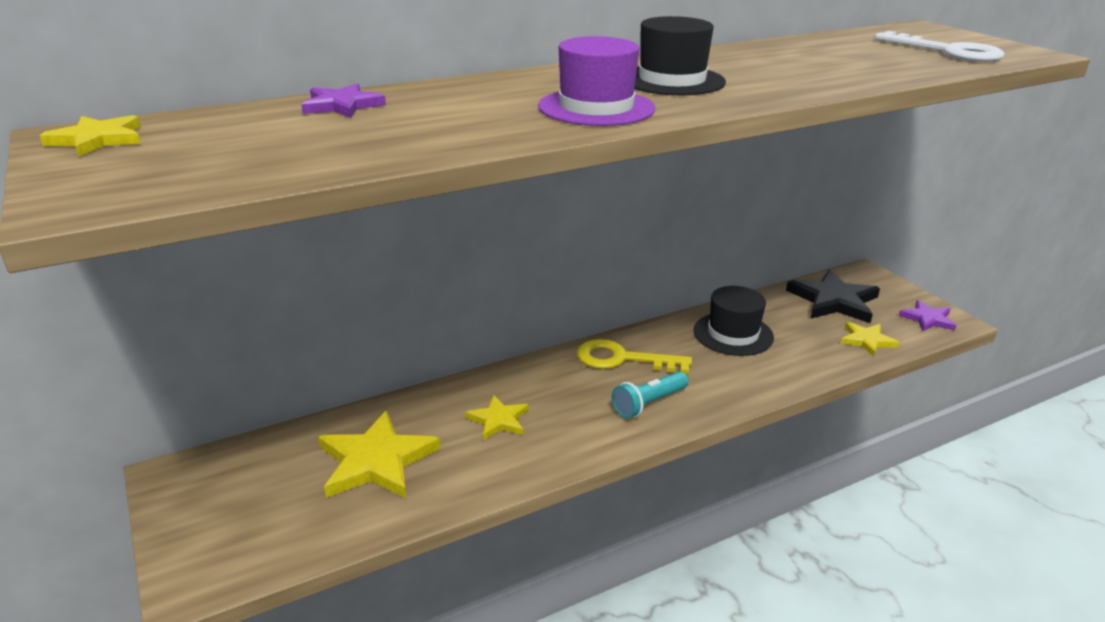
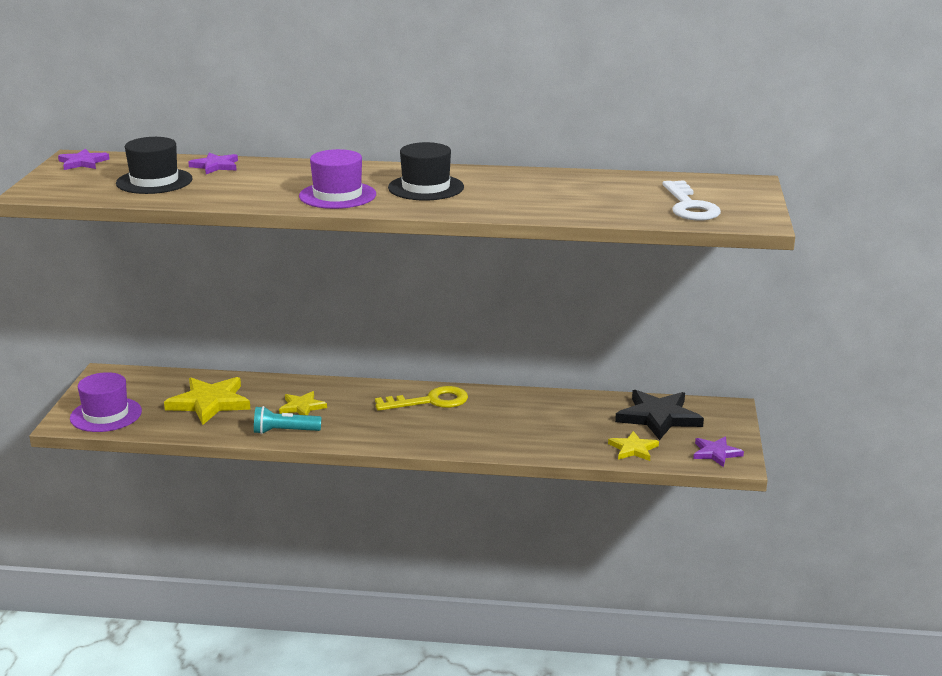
camera: 35 degrees right, 5 degrees down
yellow star [40,115,141,157] -> purple star [58,149,109,170]
yellow key [577,339,692,374] -> yellow key turned 120 degrees clockwise [375,386,468,411]
turquoise flashlight [612,371,688,418] -> turquoise flashlight moved to [254,406,321,434]
black hat [693,286,774,356] -> black hat moved to [116,137,193,194]
none -> purple hat [70,372,142,432]

